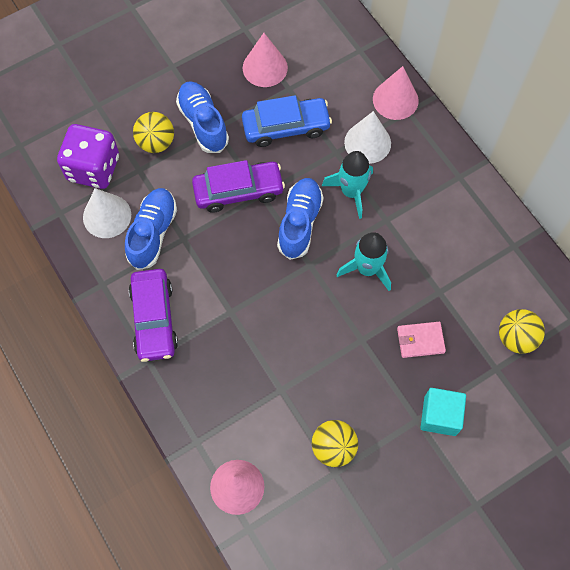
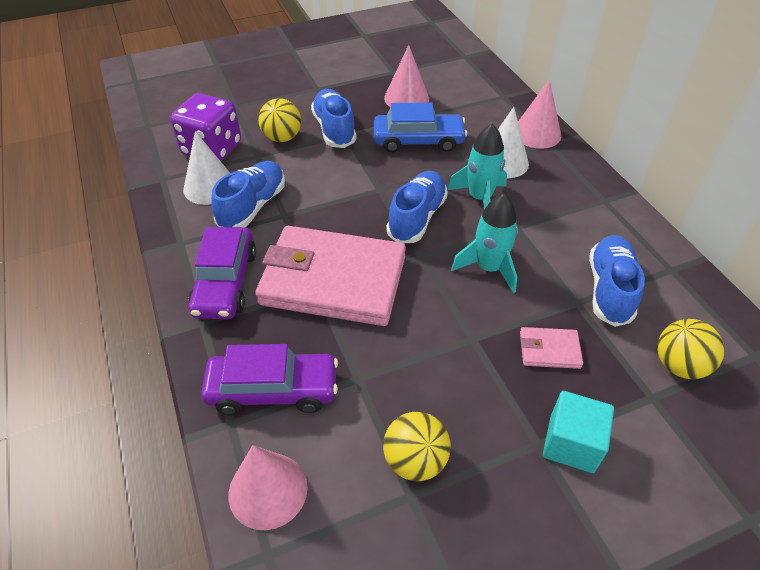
camera: 10 degrees right, 20 degrees down
purple car [192,160,285,213] -> purple car moved to [201,344,338,415]
none -> pink wallet [255,226,406,326]
none -> blue shoe [589,235,645,327]

